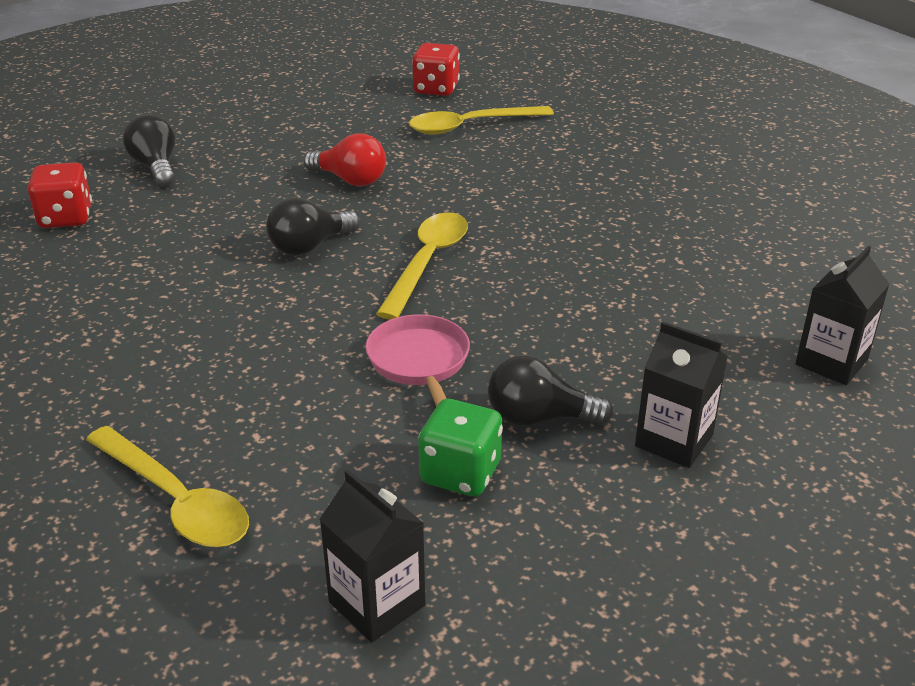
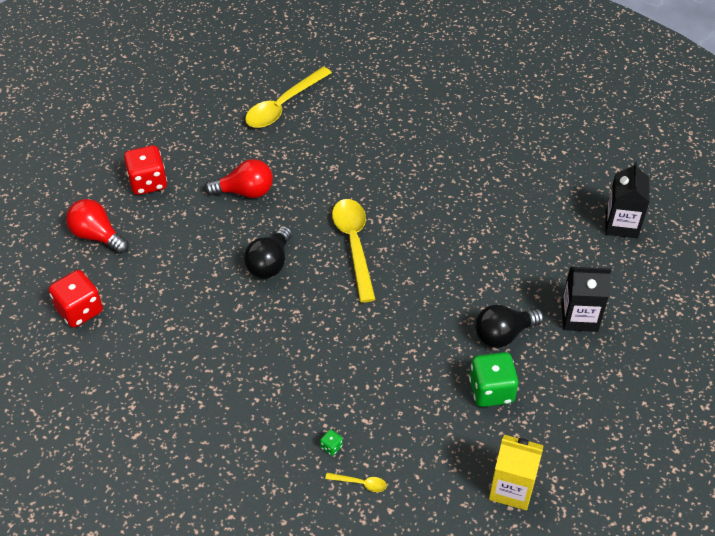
camera: 30 degrees left, 15 degrees up
yellow spoon [86,426,249,547] -> yellow spoon [325,473,387,492], size x0.42
black light bulb [123,114,175,187] -> red light bulb [66,199,129,254]
black carton [319,469,425,643] -> yellow carton [489,435,544,510]
pink pan [366,314,470,407] -> none
red dice [412,43,460,96] -> red dice moved to [124,145,167,195]
none -> green dice [320,429,343,456]

